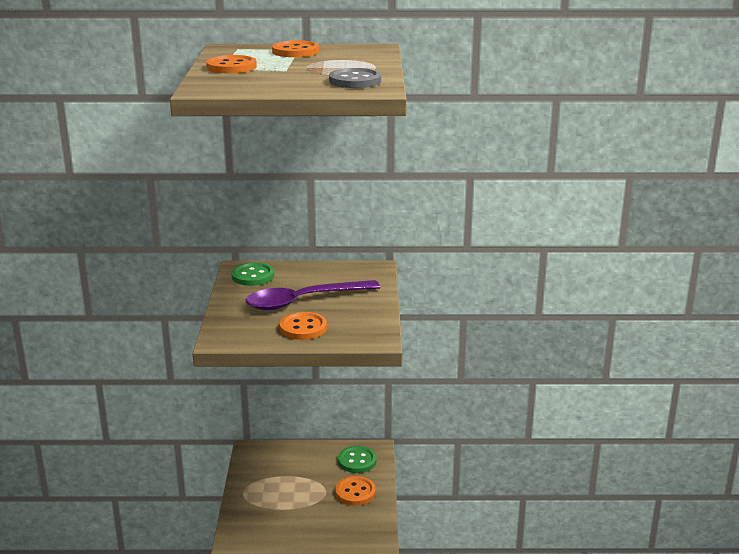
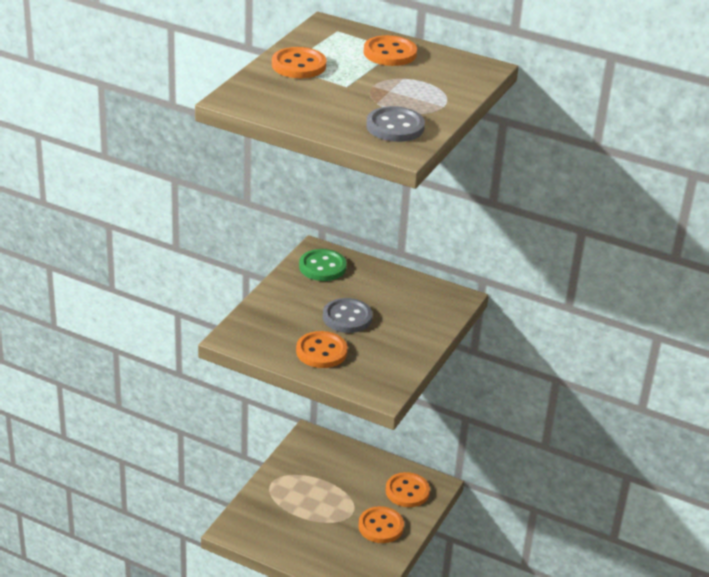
camera: 25 degrees right, 10 degrees up
purple spoon [246,280,380,310] -> grey button [323,298,372,333]
green button [338,446,377,473] -> orange button [386,472,430,507]

